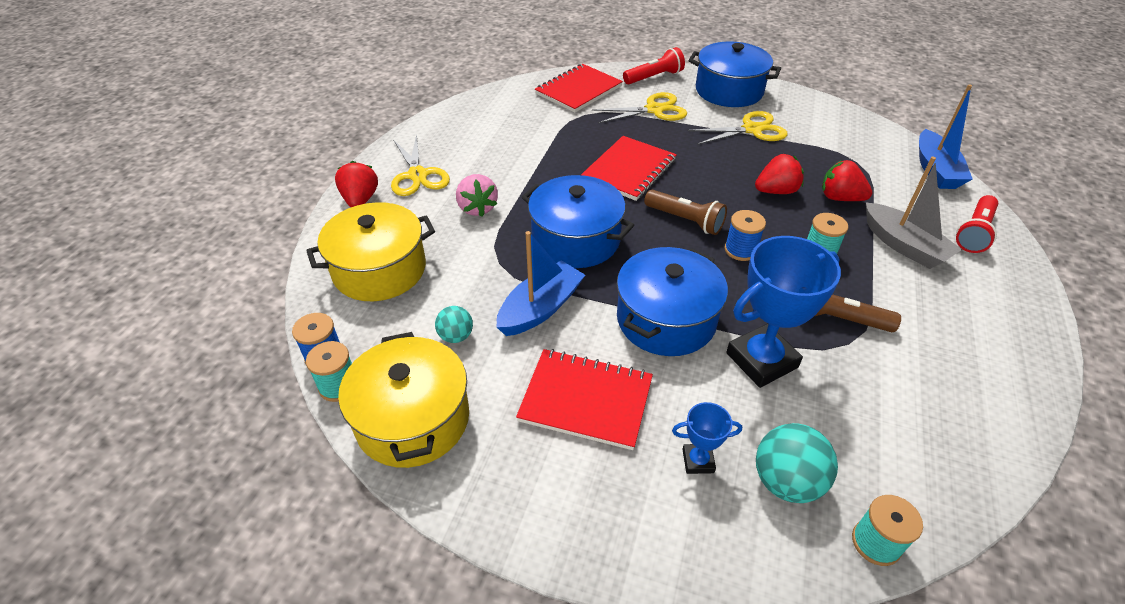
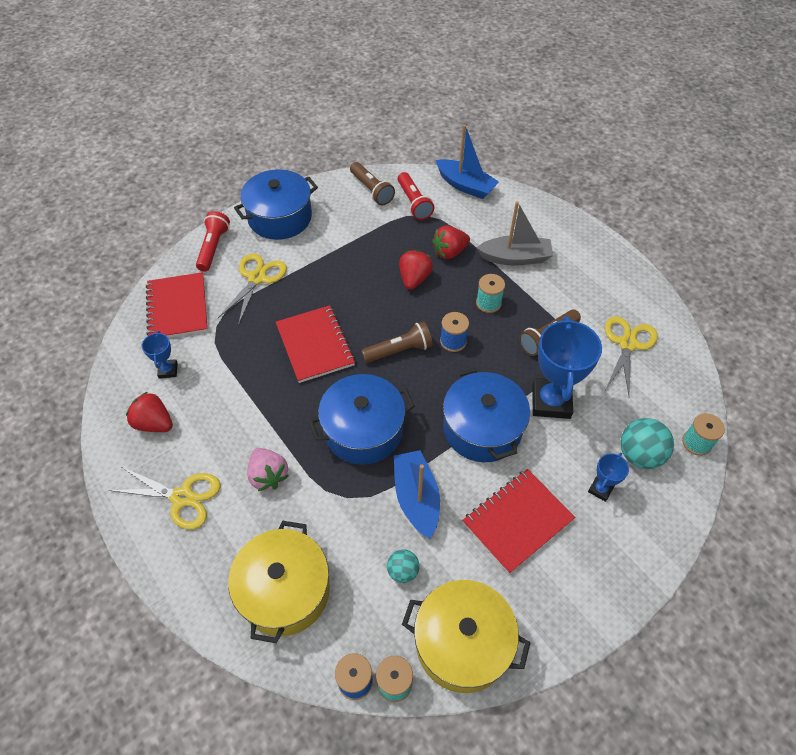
camera: 55 degrees left, 10 degrees up
red strawberry [335,161,378,207] -> red strawberry moved to [126,392,173,432]
pink strawberry [456,174,498,217] -> pink strawberry turned 45 degrees clockwise [247,448,289,491]
yellow scissors [688,111,788,145] -> yellow scissors moved to [605,316,658,396]
red flashlight [956,195,998,253] -> red flashlight moved to [398,172,434,220]
none -> blue trophy [142,331,178,379]
none -> brown flashlight [350,162,395,205]

